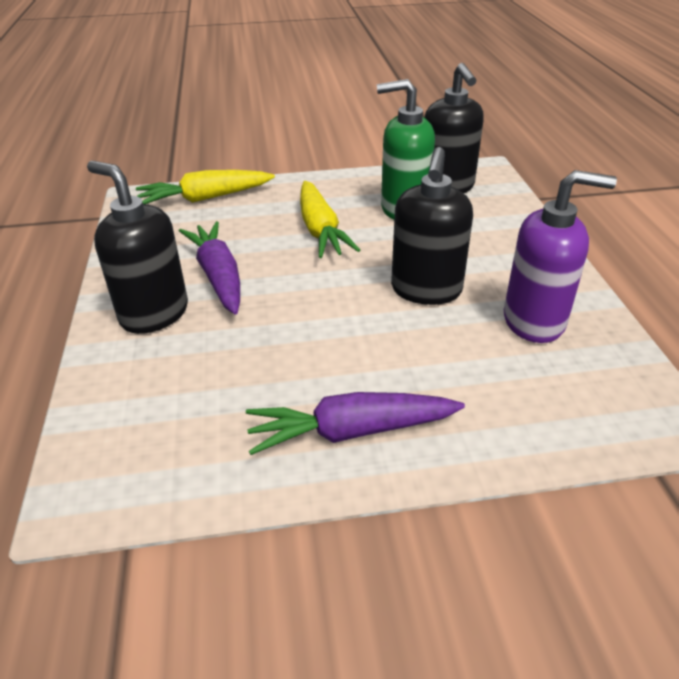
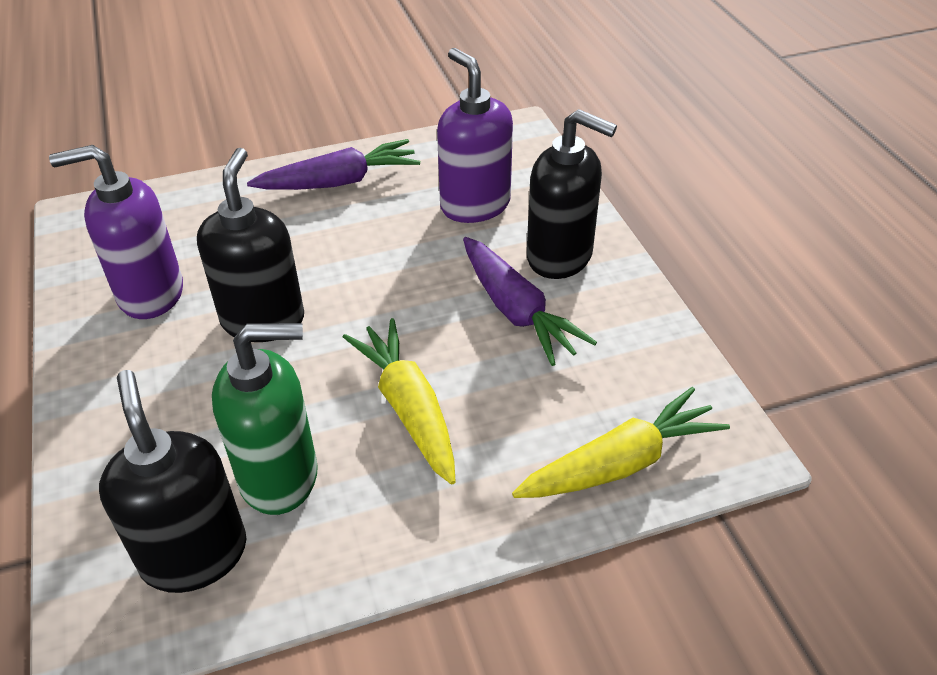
camera: 170 degrees right, 5 degrees up
none -> purple soap dispenser [437,48,513,223]

